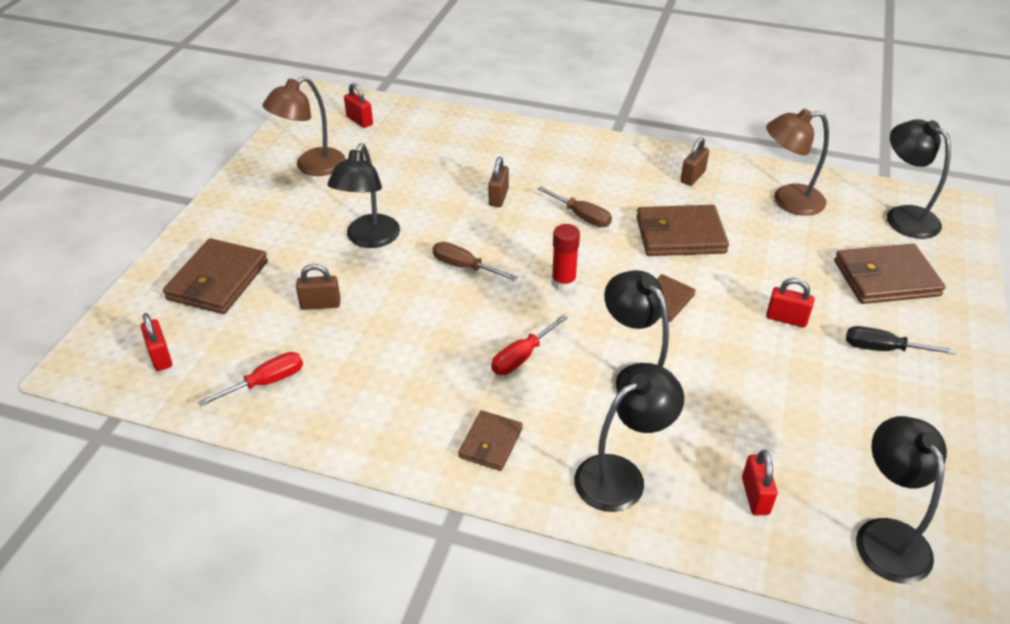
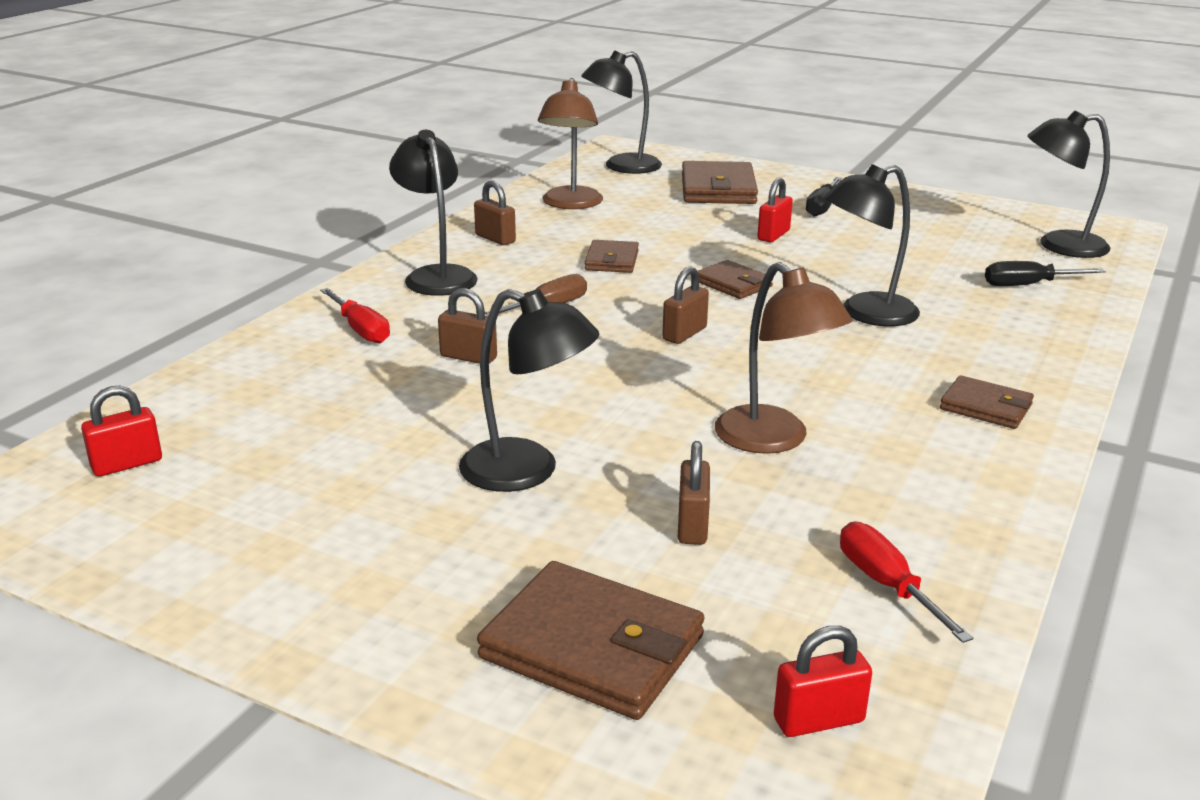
camera: 80 degrees left, 15 degrees down
brown lamp [262,76,346,176] -> brown lamp moved to [715,262,852,454]
brown screwdriver [433,242,517,281] -> none
red screwdriver [491,315,568,375] -> red screwdriver moved to [320,288,390,344]
red glue stick [551,224,580,291] -> brown padlock [662,266,709,344]
black lamp [574,367,684,512] -> black lamp moved to [389,130,478,296]
brown wallet [636,205,729,256] -> brown wallet [585,240,639,273], size x0.58
red padlock [742,450,778,515] -> black screwdriver [985,261,1106,286]

